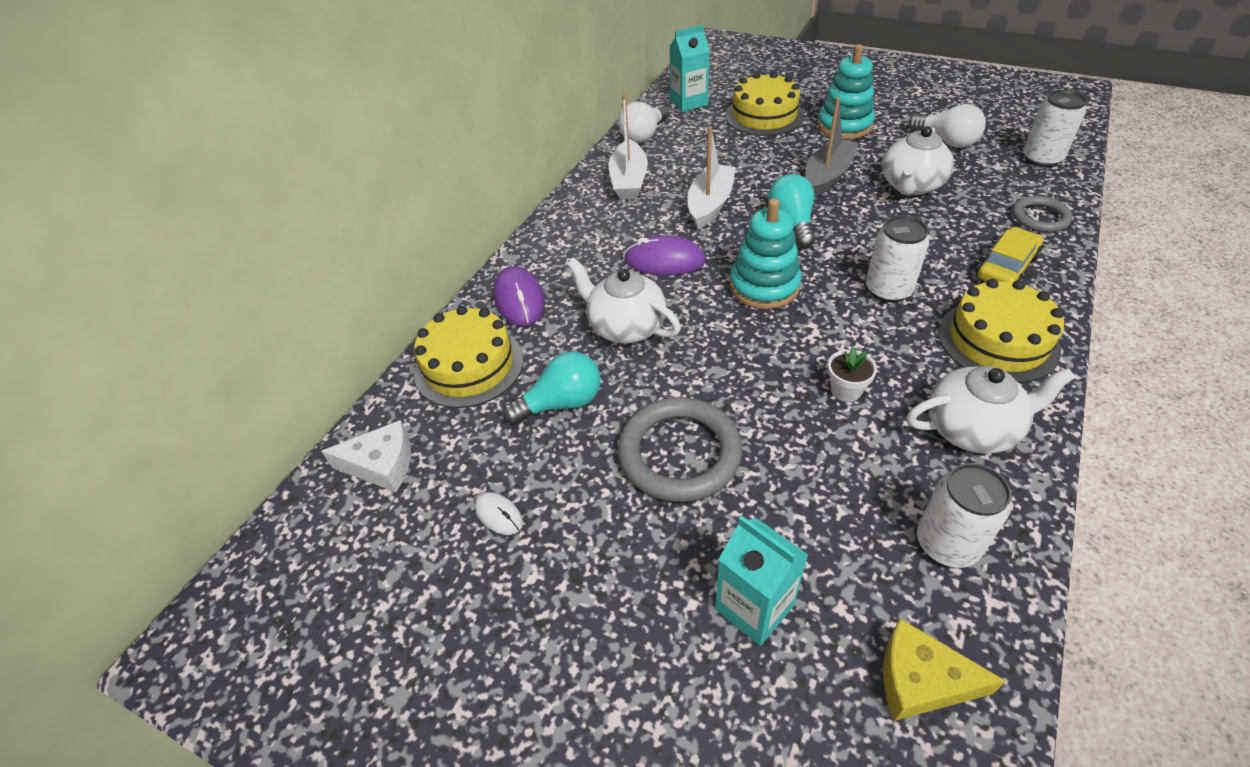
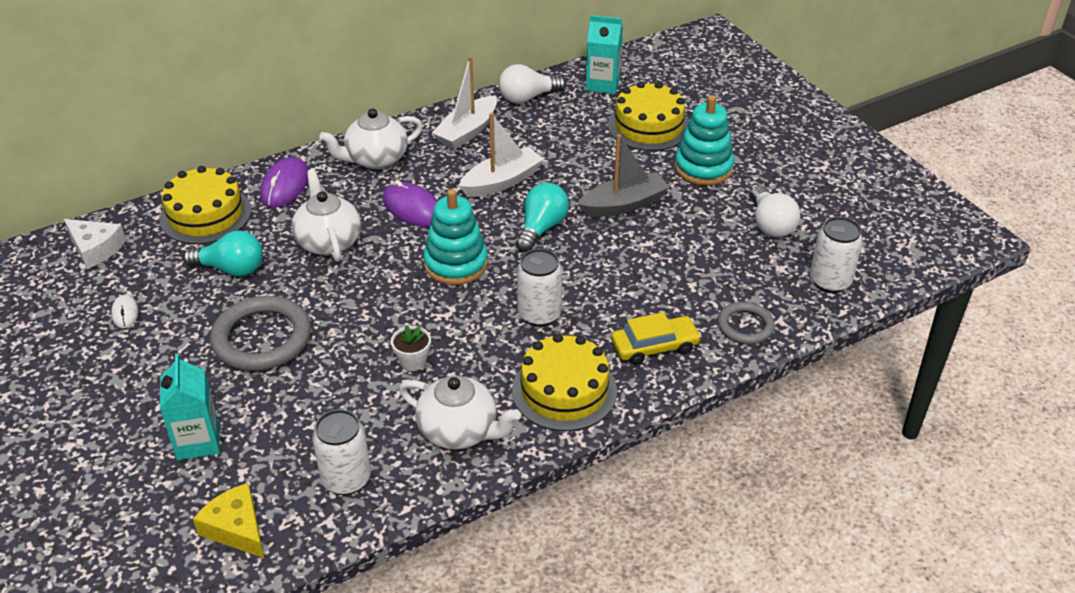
camera: 30 degrees right, 5 degrees down
white teapot [882,126,954,195] -> white teapot moved to [319,109,423,169]

